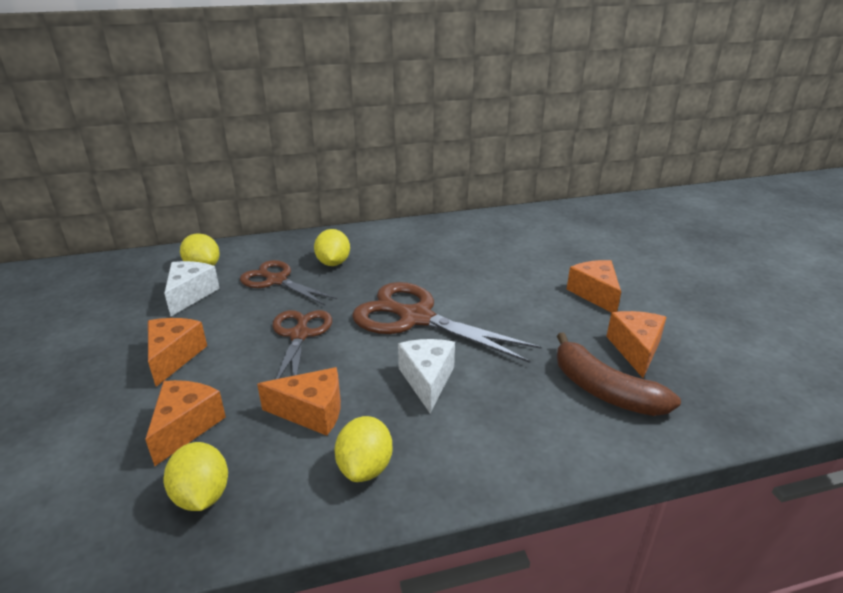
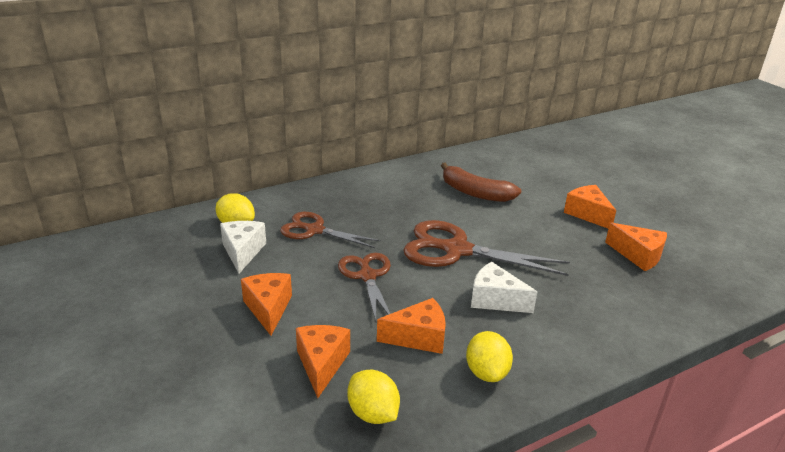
camera: 15 degrees left, 0 degrees up
yellow lemon [314,229,350,266] -> none
white cheese [398,339,455,413] -> white cheese turned 45 degrees counterclockwise [471,262,537,313]
brown banana [557,333,681,416] -> brown banana moved to [441,162,521,202]
orange cheese [606,311,666,378] -> orange cheese turned 135 degrees clockwise [605,223,667,271]

